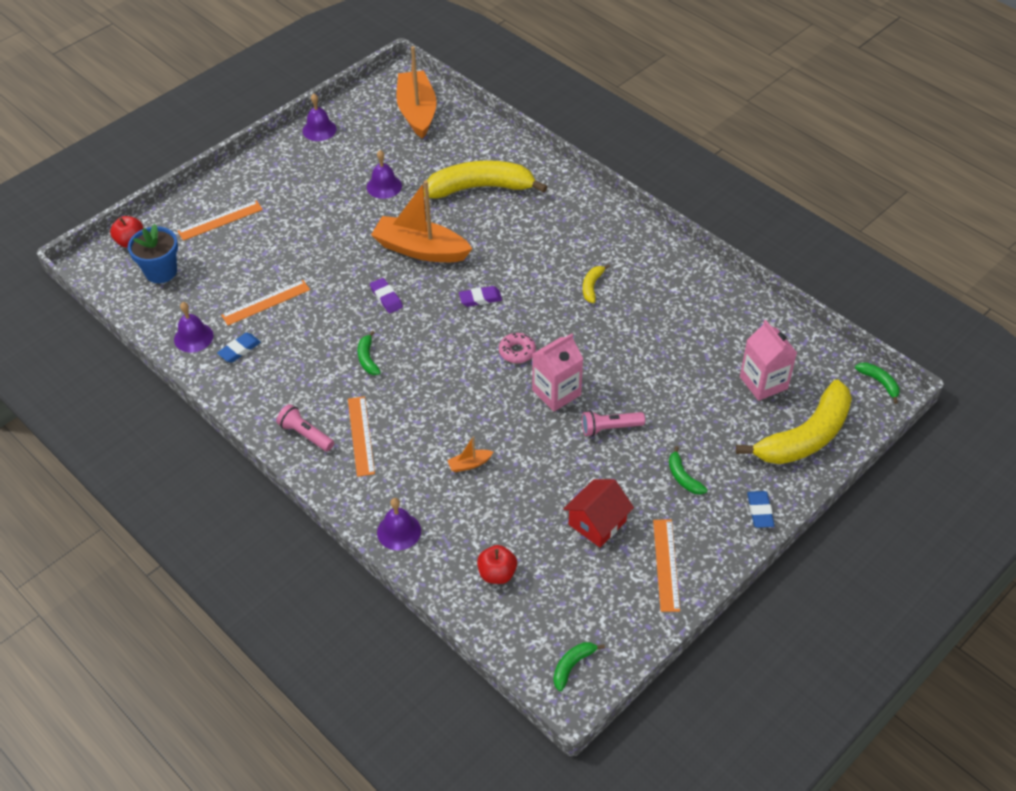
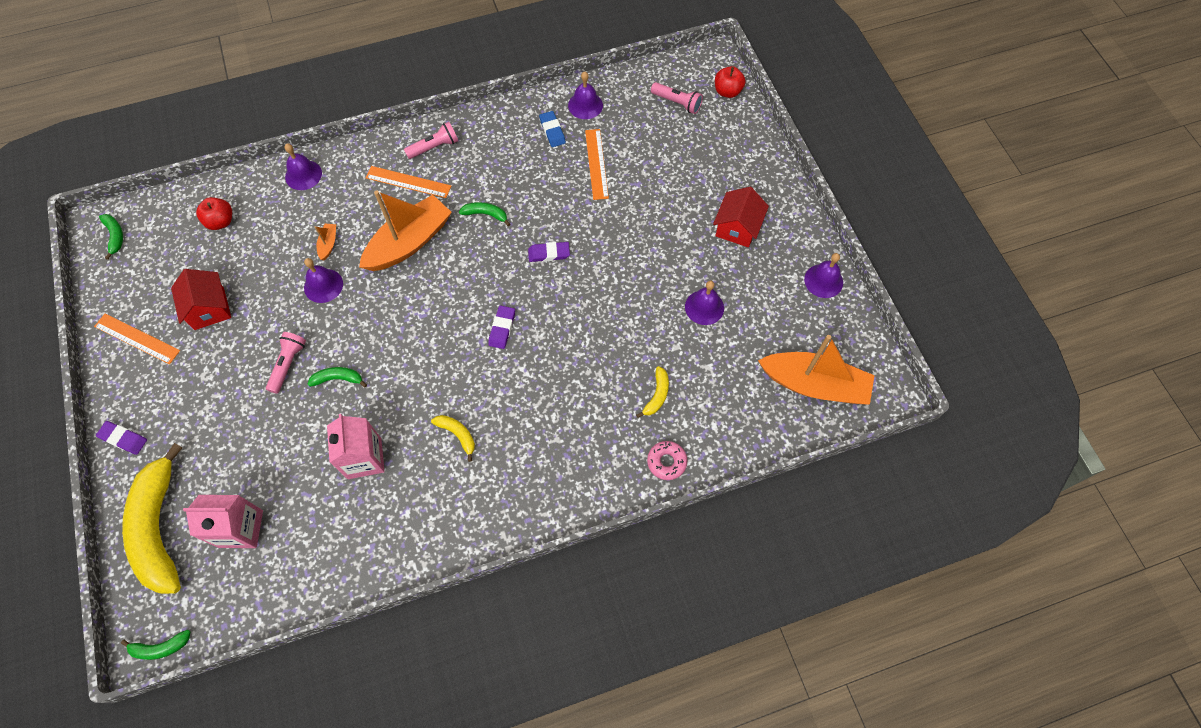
camera: 115 degrees right, 15 degrees up
blue flower pot [128,224,178,283] -> pink flashlight [651,82,703,114]
orange ruler [178,200,263,241] -> none
orange boat [371,180,472,262] -> orange boat moved to [359,191,452,271]
yellow banana [424,160,547,199] -> yellow banana [636,366,669,418], size x0.42
pink donut [499,333,536,363] -> pink donut moved to [647,441,687,480]
pink carton [532,333,583,411] -> pink carton moved to [327,414,385,479]
green banana [669,446,708,495] -> green banana moved to [307,367,367,388]
blue eraser [747,491,775,528] -> purple eraser [96,421,147,455]
none -> purple bell [304,258,343,303]
none -> red house [713,187,769,247]

